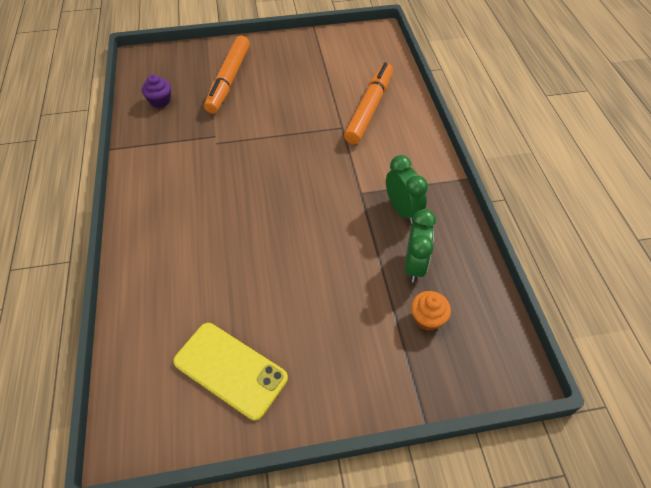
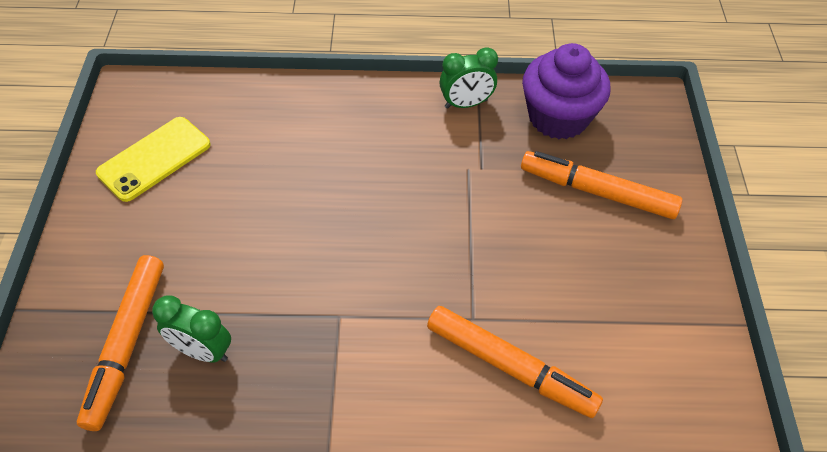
camera: 100 degrees right, 0 degrees up
purple cupcake [142,74,171,108] -> purple cupcake [522,43,610,139], size x2.22
green clock [386,155,428,223] -> green clock moved to [439,47,498,109]
orange cupcake [411,291,451,331] -> orange marker [77,255,164,431]

